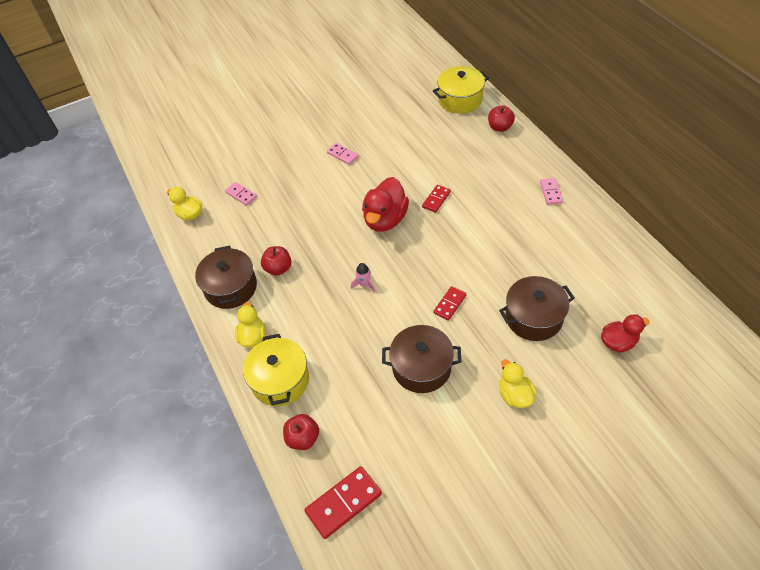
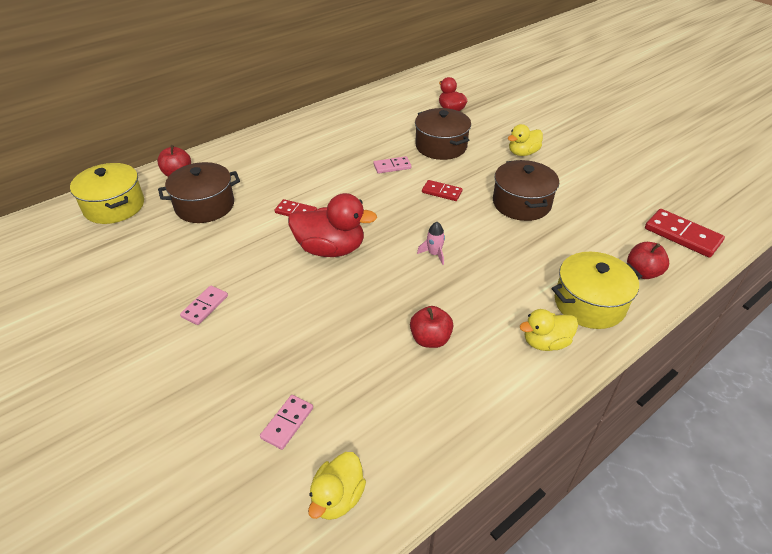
camera: 105 degrees left, 10 degrees down
brown pot [195,246,257,309] -> brown pot moved to [158,162,240,223]
pink domino [540,178,563,205] -> pink domino moved to [373,156,411,174]

